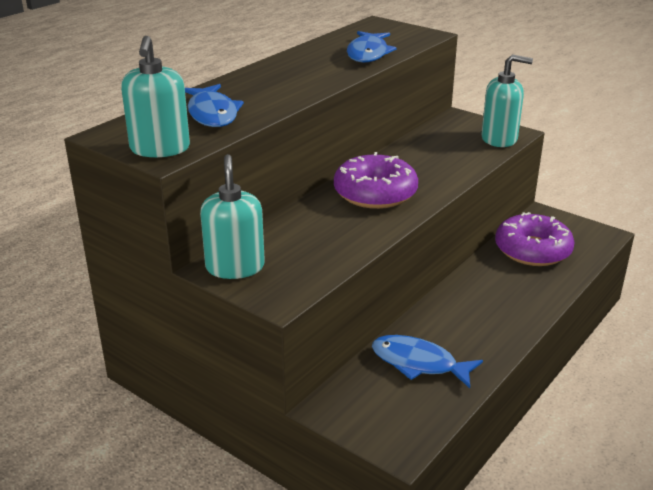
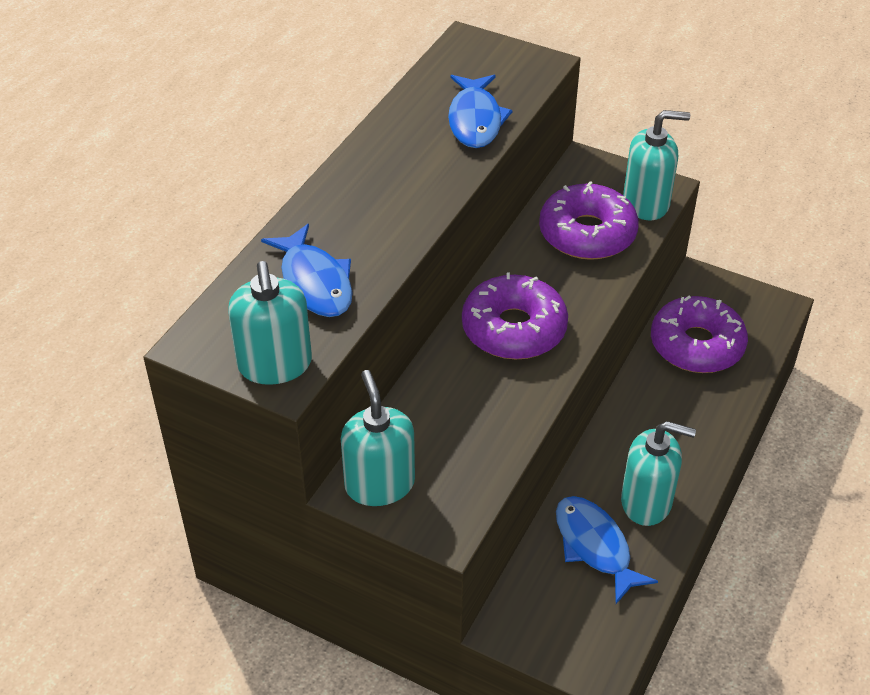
camera: 10 degrees left, 15 degrees up
blue fish [372,335,483,388] -> blue fish turned 45 degrees clockwise [556,496,658,604]
none -> purple donut [539,181,639,260]
none -> turquoise soap dispenser [621,421,696,526]

